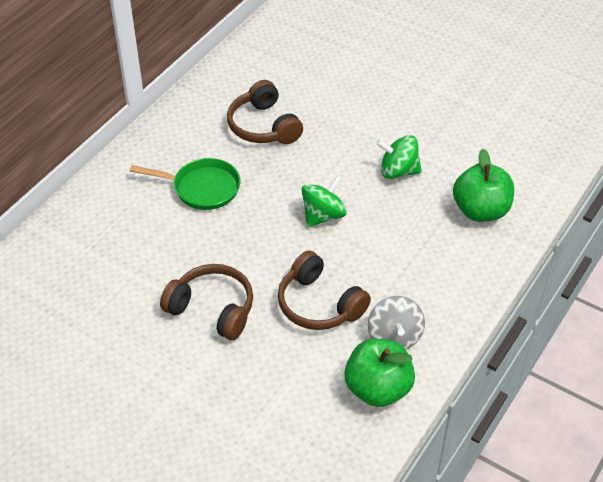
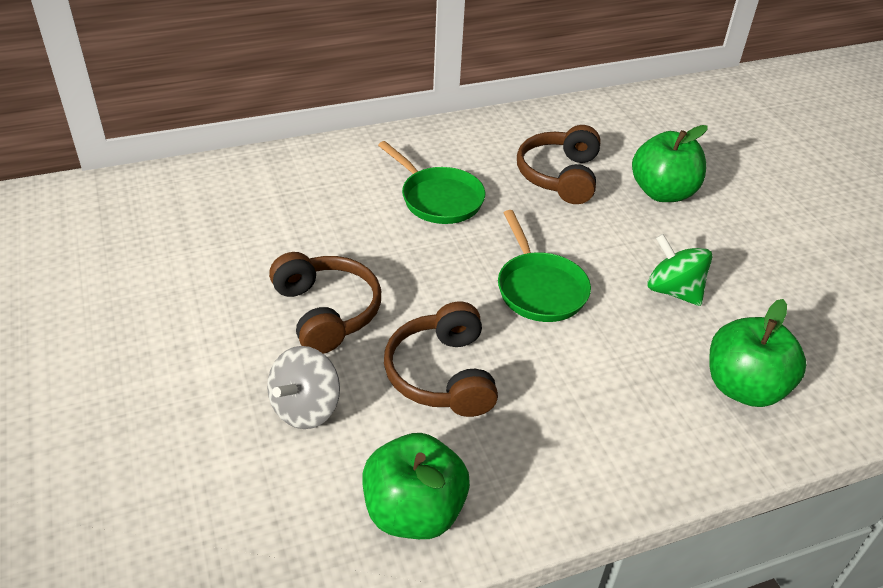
camera: 35 degrees right, 5 degrees down
green spinning top [301,175,347,227] -> green pan [498,210,591,322]
grey spinning top [368,296,425,349] -> grey spinning top moved to [267,346,340,429]
none -> green apple [632,125,708,202]

